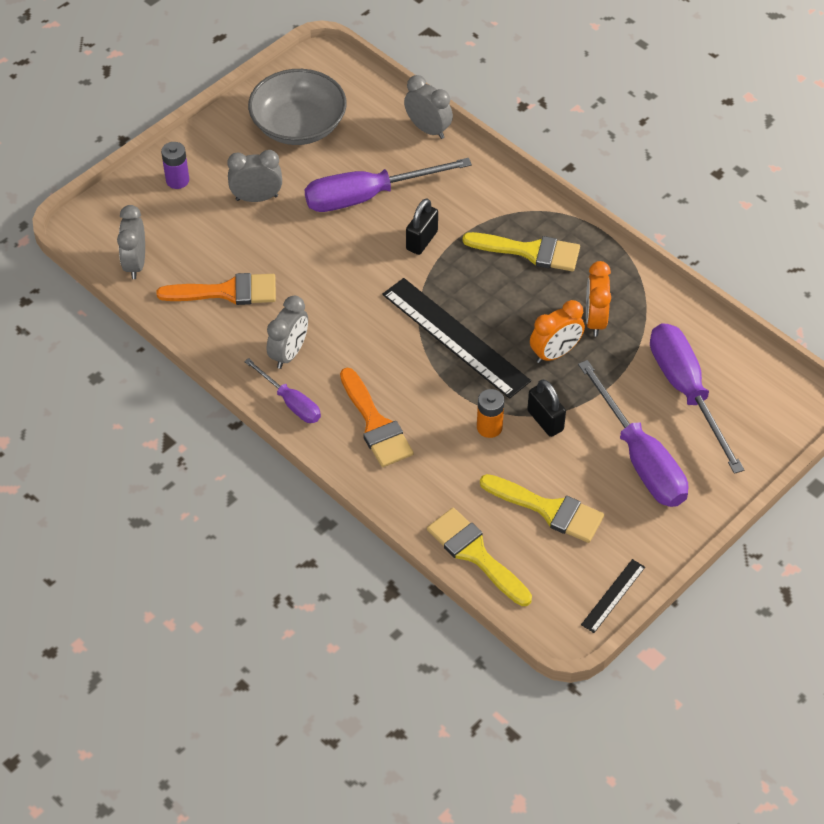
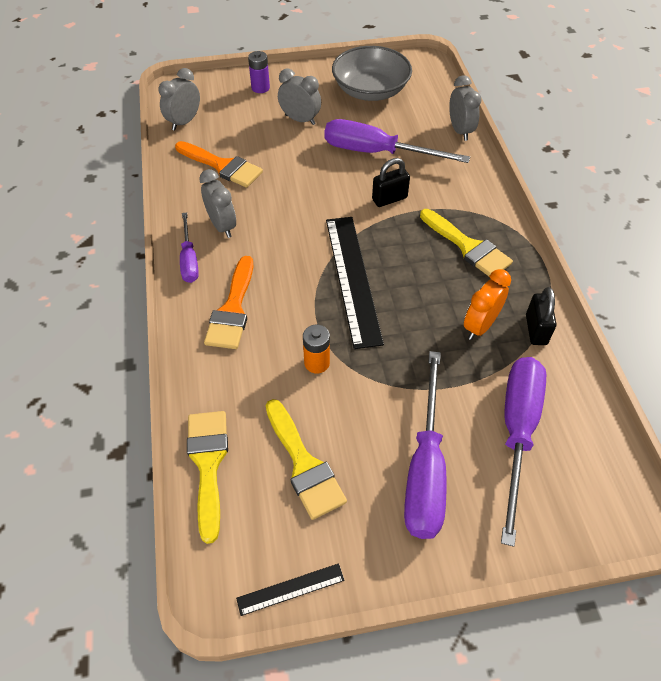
camera: 35 degrees right, 0 degrees up
grey clock [267,296,308,369] -> grey clock turned 90 degrees counterclockwise [199,169,236,238]
black padlock [527,379,566,437] -> black padlock moved to [526,287,557,345]
orange clock [530,300,585,363] -> none

